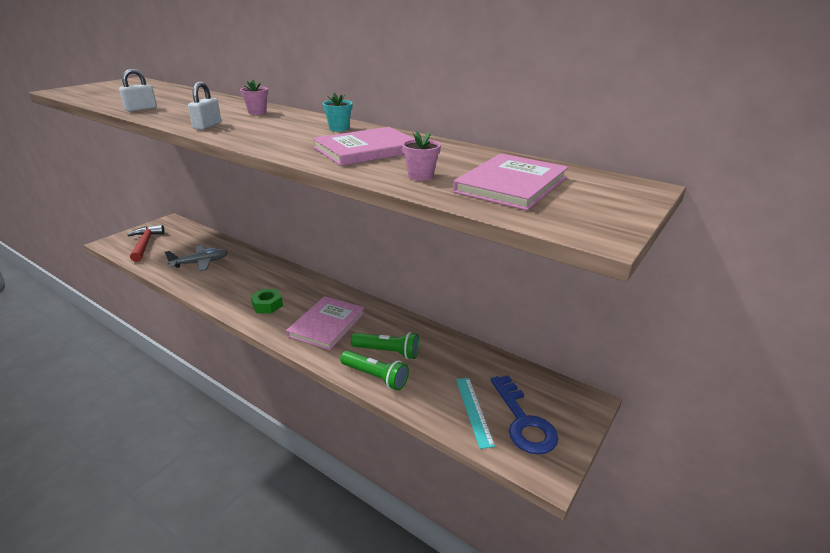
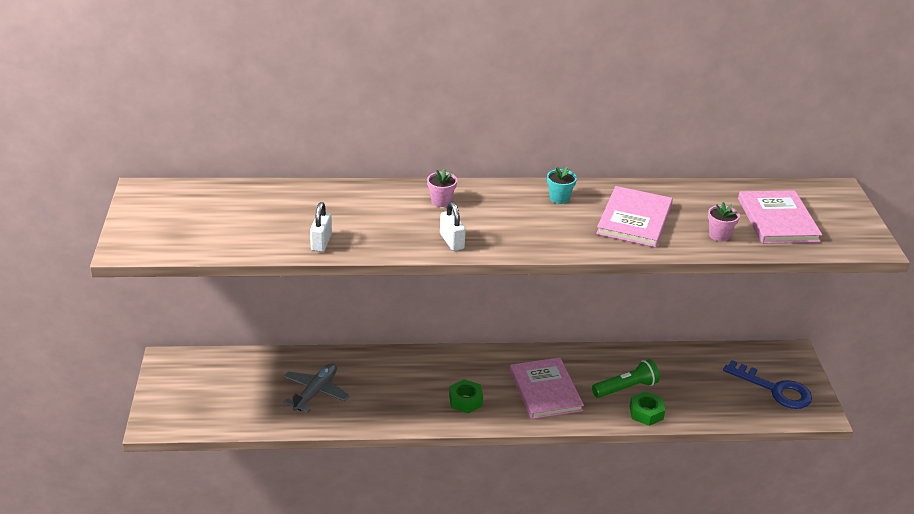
camera: 40 degrees left, 5 degrees up
red hammer [127,225,164,262] -> none
green flashlight [340,350,409,391] -> green nut [629,391,665,426]
turquoise ruler [456,378,495,449] -> none

